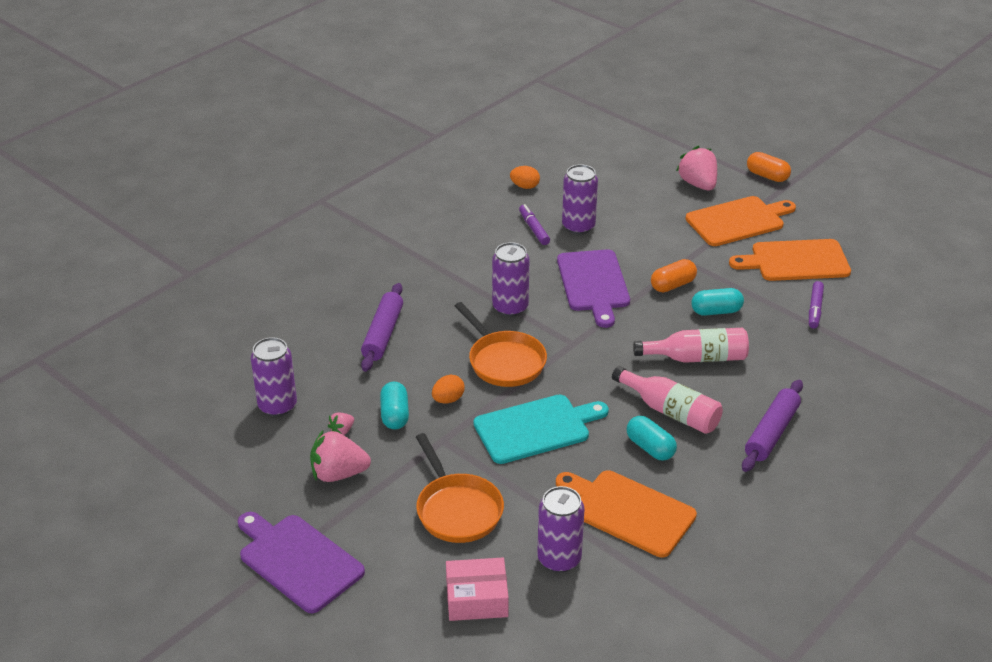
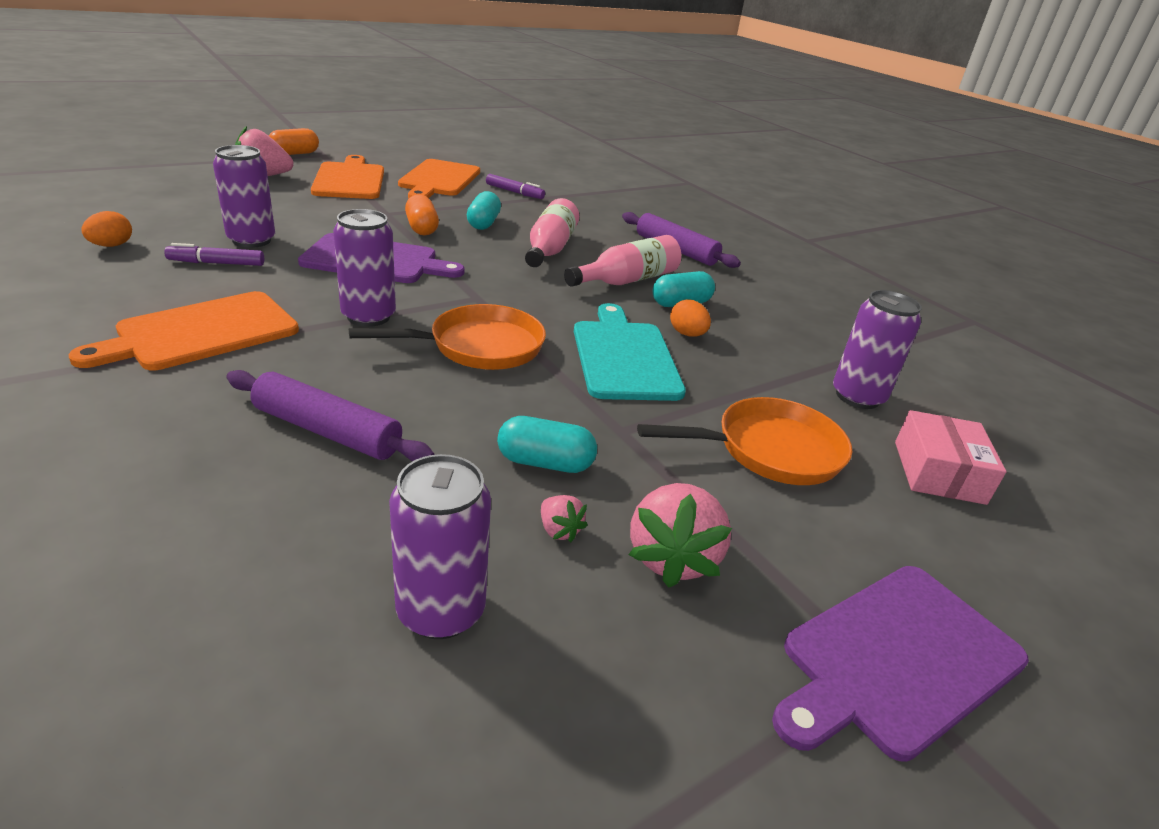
camera: 80 degrees left, 5 degrees down
orange egg [432,375,465,404] -> orange egg moved to [670,299,711,337]
orange cutting board [556,470,697,557] -> orange cutting board moved to [69,291,299,370]

